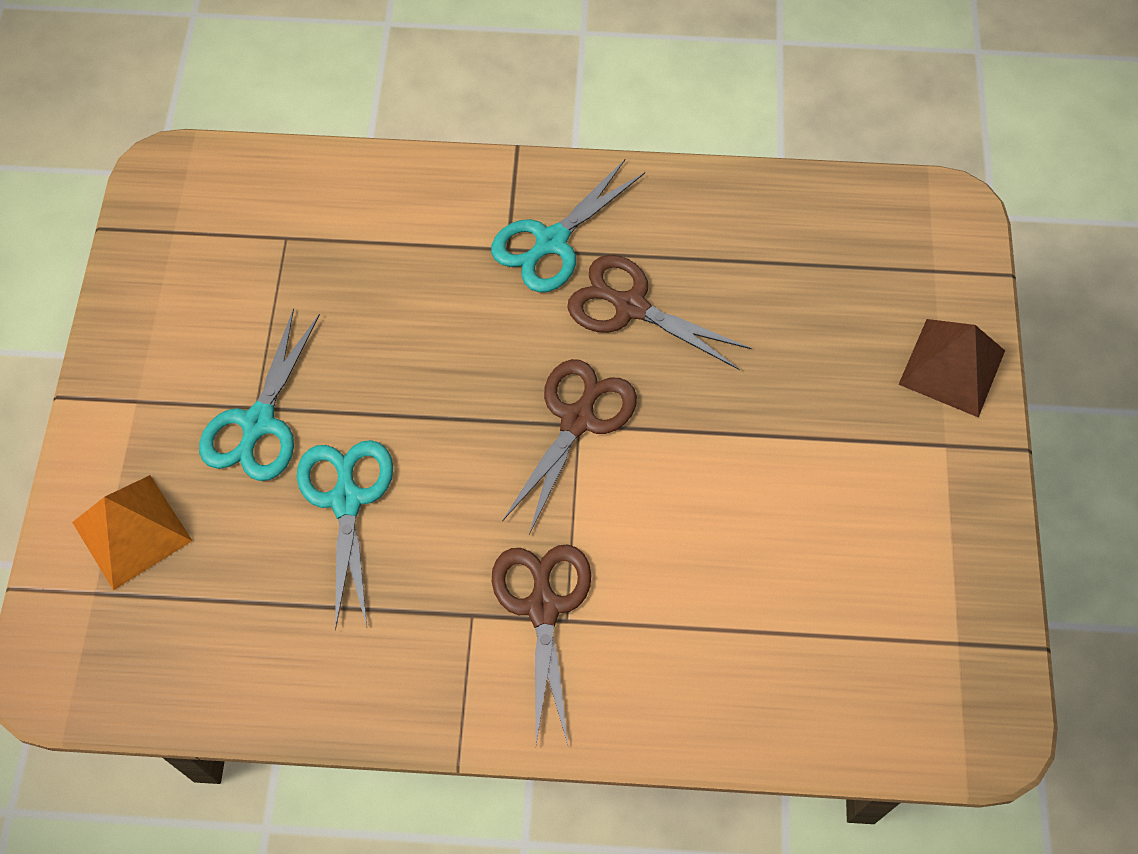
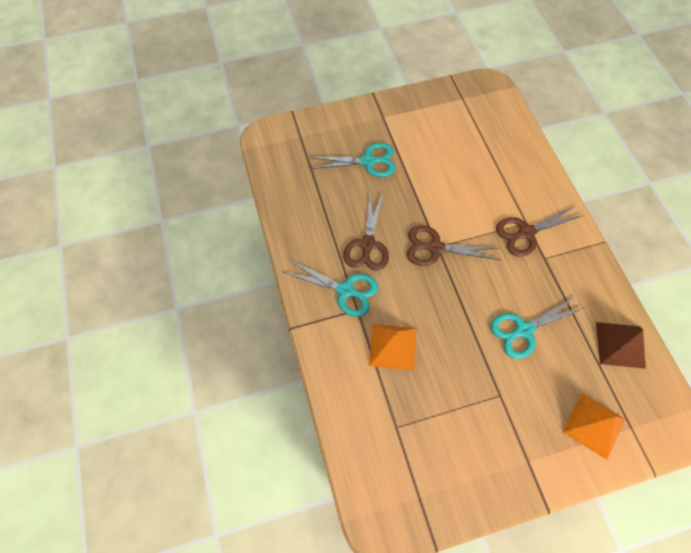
camera: 110 degrees left, 0 degrees up
turquoise scissors [199,308,320,481] -> turquoise scissors moved to [310,143,396,177]
brown pyramid [898,319,1005,418] -> brown pyramid moved to [596,322,646,369]
none -> orange pyramid [369,324,416,371]

